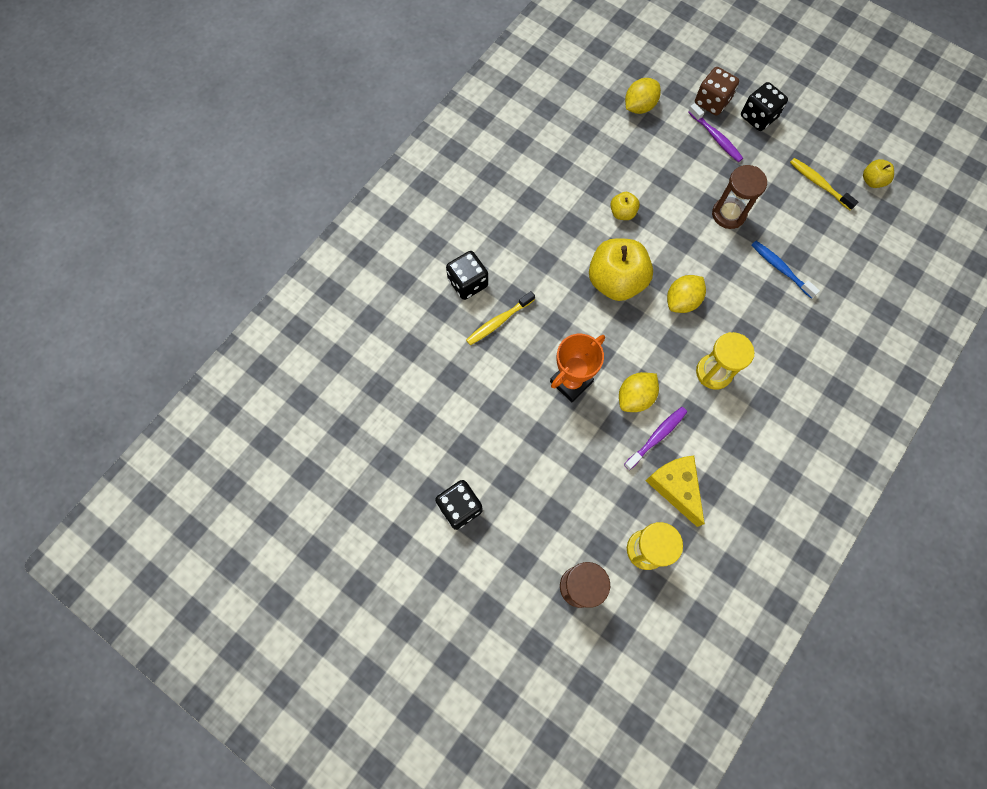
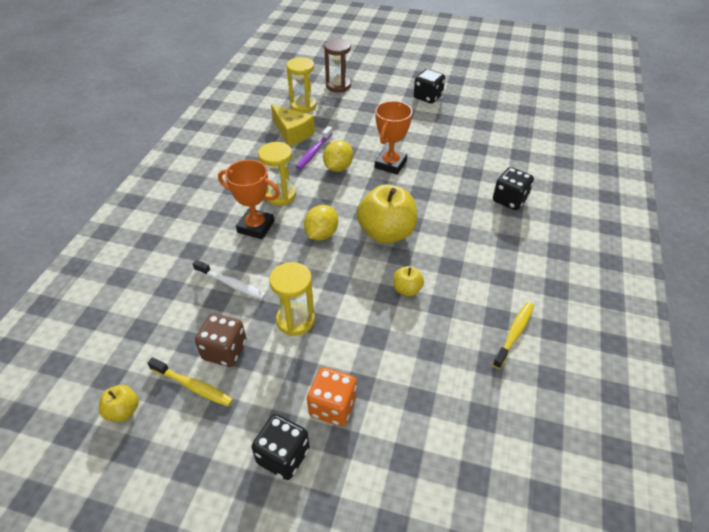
camera: 160 degrees right, 25 degrees down
yellow toothbrush [466,291,535,345] -> yellow toothbrush moved to [492,302,534,369]
yellow lemon [625,78,661,114] -> none
purple toothbrush [688,103,743,162] -> orange dice [307,367,357,426]
brown dice [695,67,739,115] -> brown dice moved to [195,313,247,367]
brown hourglass [712,165,767,229] -> yellow hourglass [269,262,315,336]
blue toothbrush [751,241,820,299] -> white toothbrush [193,260,266,300]
none -> orange trophy [218,160,280,239]

